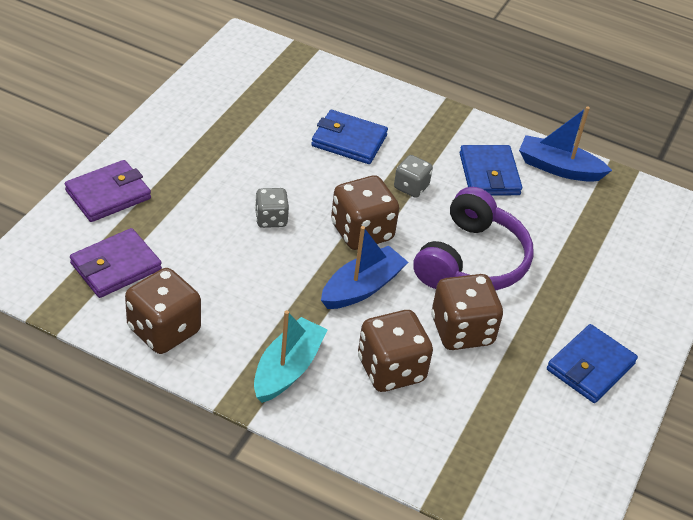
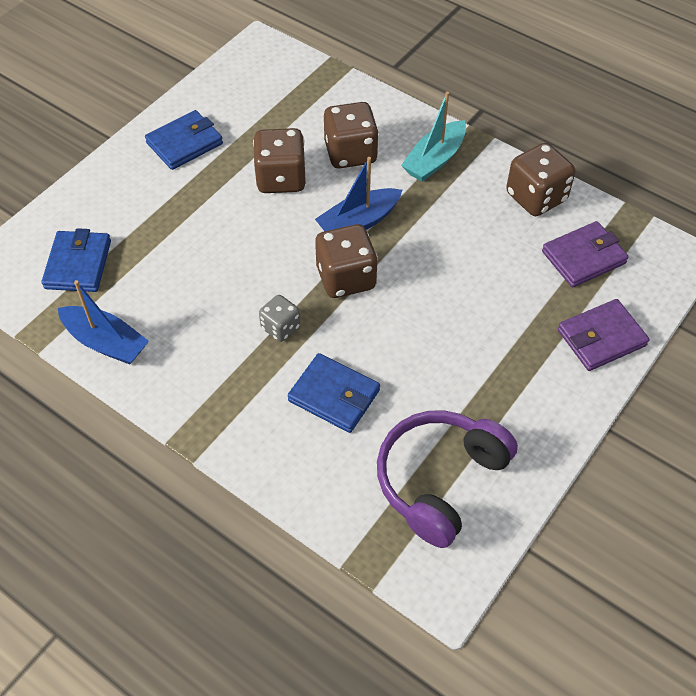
camera: 165 degrees left, 10 degrees up
grey dice [255,188,289,228] -> none
purple headphones [413,187,534,290] -> purple headphones moved to [377,410,518,548]
blue wallet [460,145,522,195] -> blue wallet moved to [42,228,111,292]

